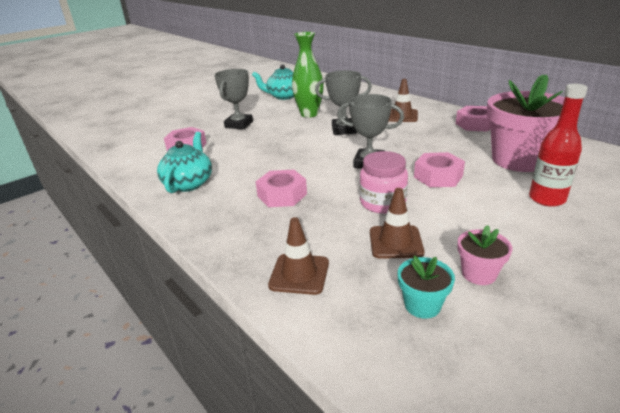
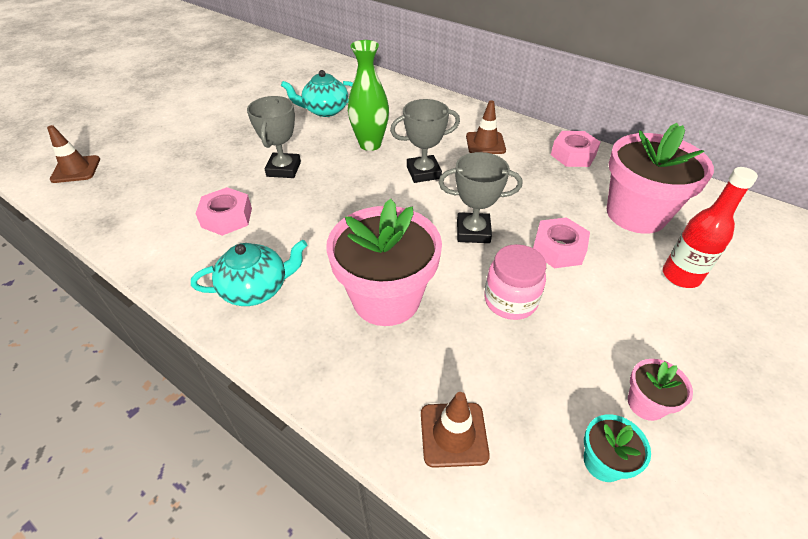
camera: 15 degrees left, 15 degrees up
turquoise teapot [157,132,212,193] -> turquoise teapot turned 75 degrees clockwise [191,240,308,306]
pink nut [256,170,307,207] -> pink flower pot [326,199,442,326]
brown traffic cone [370,188,424,259] -> brown traffic cone moved to [47,125,100,183]

